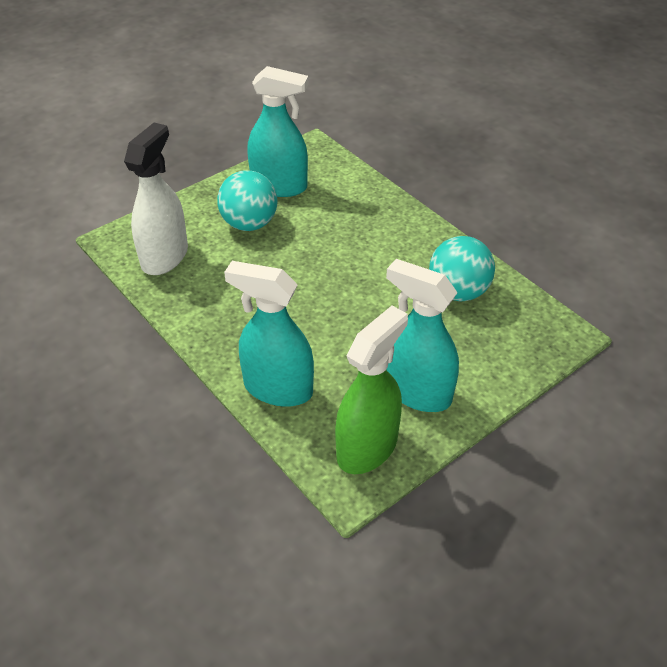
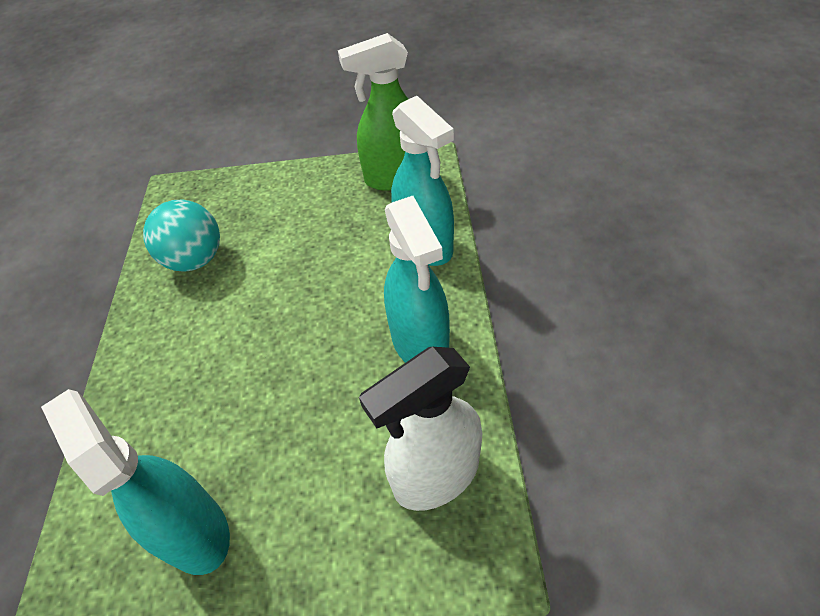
camera: 140 degrees left, 5 degrees up
turquoise ball [217,170,277,231] -> none
turquoise spray bottle [386,259,459,412] -> turquoise spray bottle moved to [384,196,450,363]

